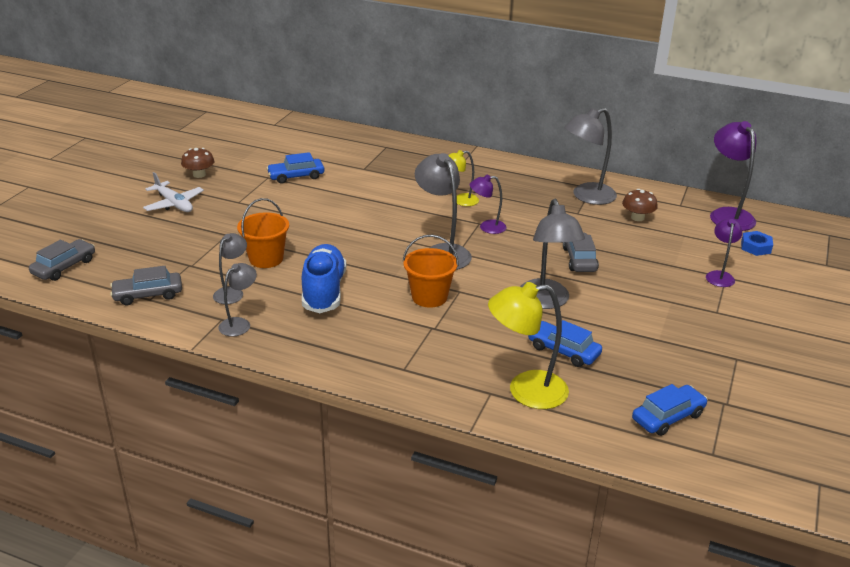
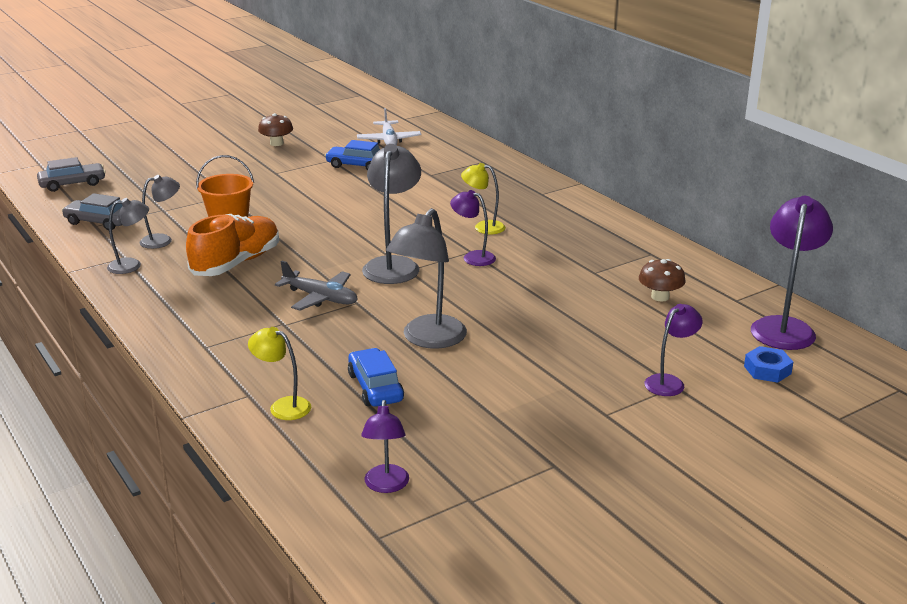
camera: 35 degrees right, 5 degrees down
white plane [143,172,204,212] -> white plane moved to [357,108,421,145]
blue shoe [302,244,346,313] -> orange shoe [186,214,279,276]
orange bucket [403,235,459,308] -> grey plane [275,261,358,311]
yellow lamp [488,282,569,409] -> yellow lamp [248,327,311,420], size x0.58
grey car [563,232,599,272] -> none
grey lamp [564,108,617,205] -> none
blue car [632,384,708,436] -> purple lamp [361,400,409,493]

